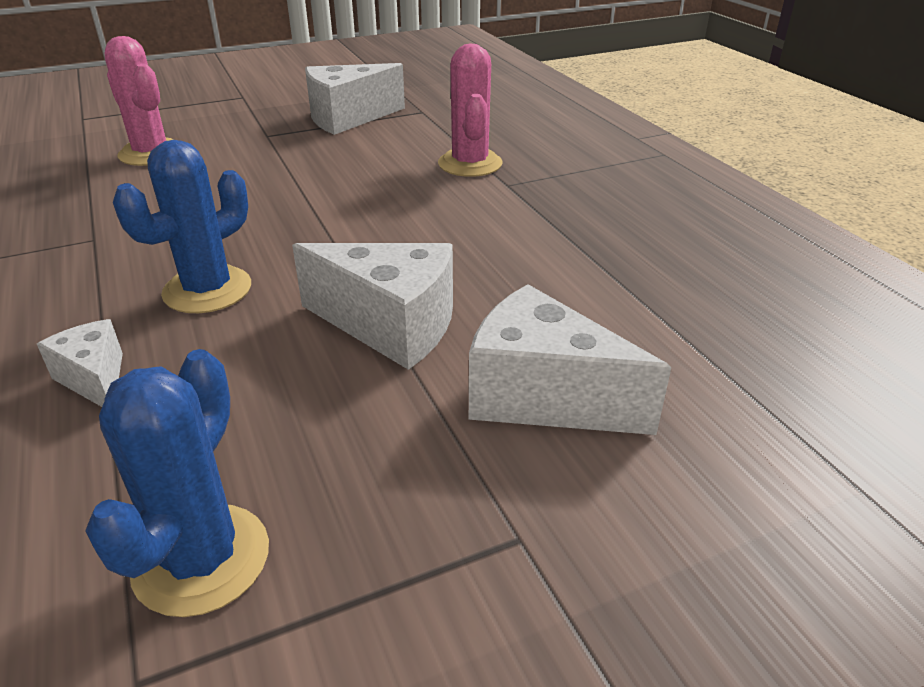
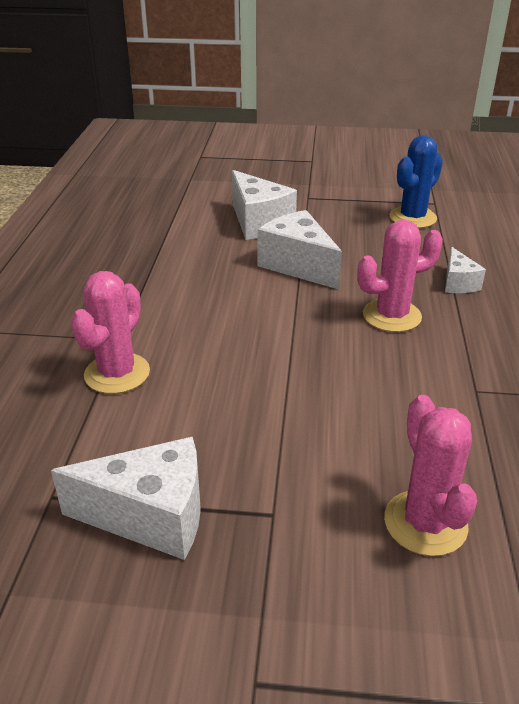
camera: 150 degrees left, 0 degrees up
blue cactus [113,140,251,313] -> pink cactus [357,220,443,332]

